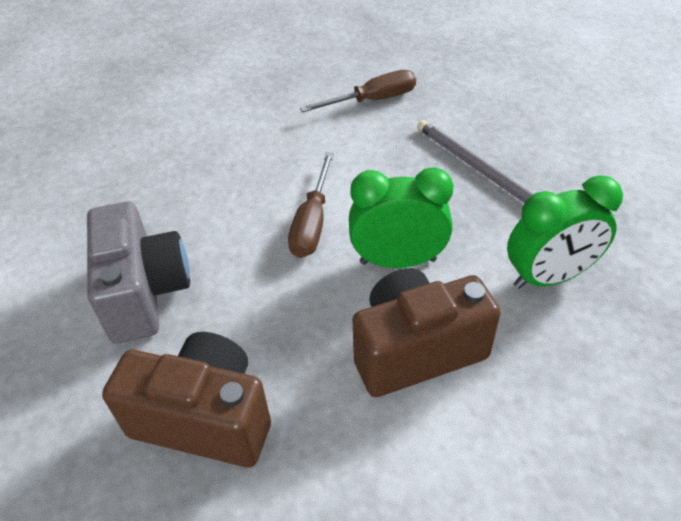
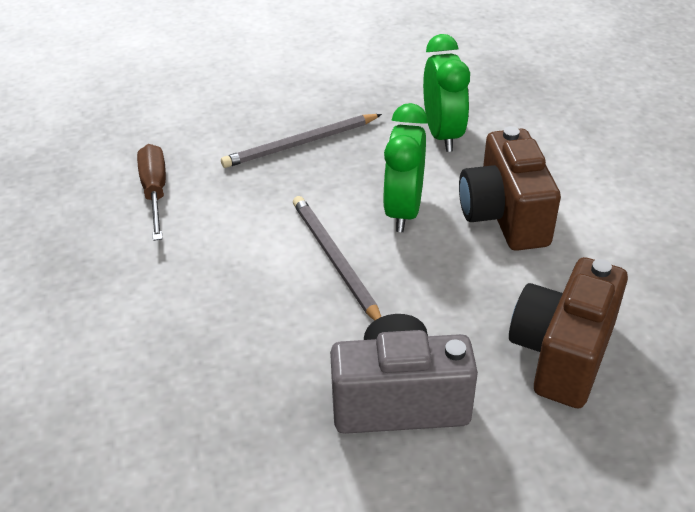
camera: 80 degrees left, 5 degrees down
brown screwdriver [288,152,334,258] -> grey pencil [293,196,381,321]

